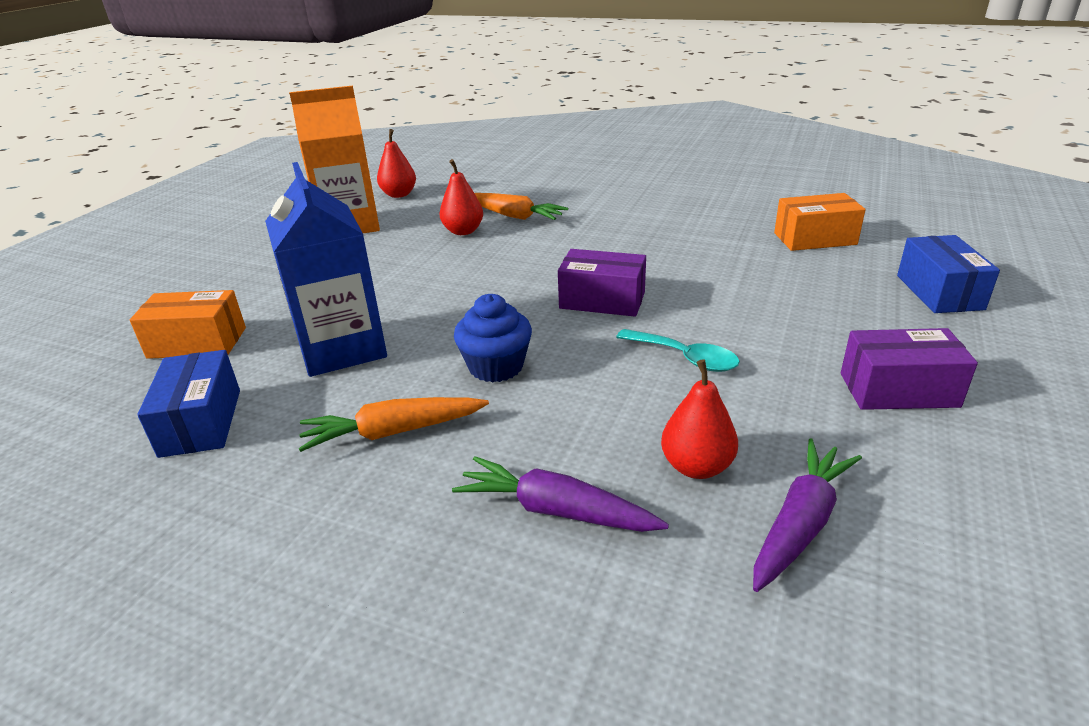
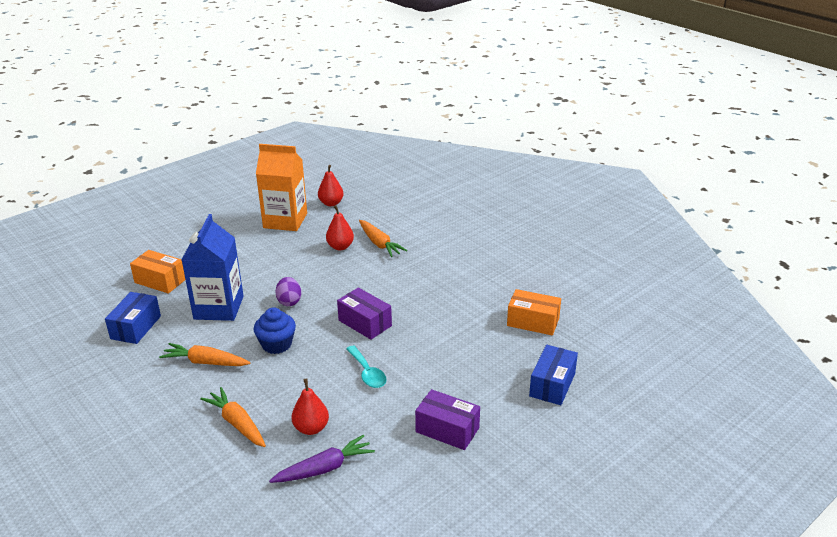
camera: 25 degrees right, 0 degrees up
purple carrot [452,456,669,532] -> orange carrot [200,387,266,447]
none -> purple egg [275,277,301,306]

